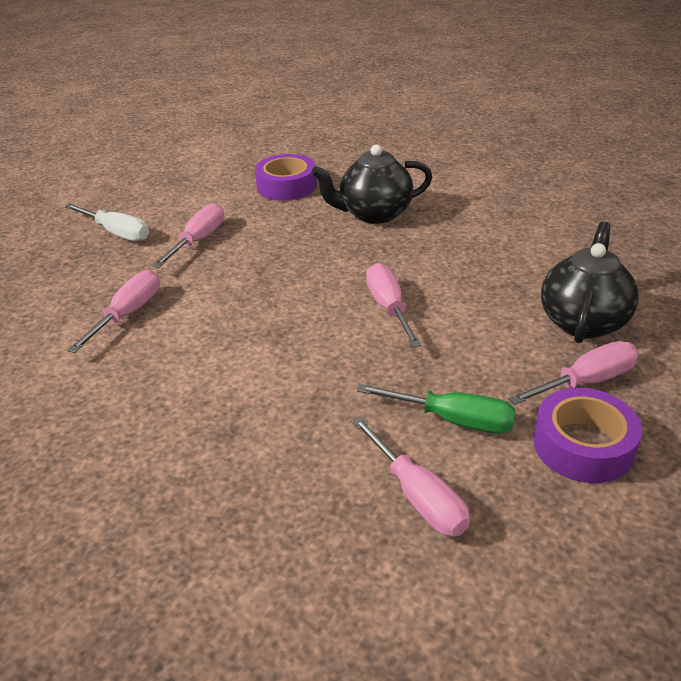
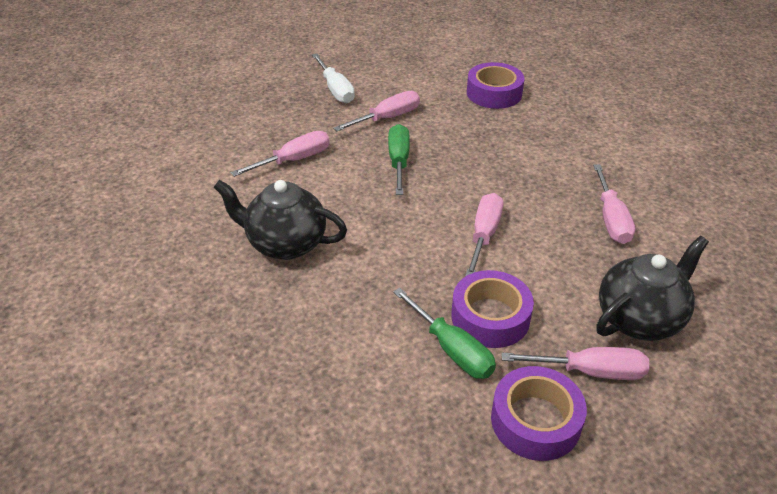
camera: 30 degrees right, 5 degrees up
black teapot [311,144,432,224] -> black teapot moved to [214,180,347,260]
pink screwdriver [352,416,470,537] -> pink screwdriver moved to [593,164,635,244]
none -> green screwdriver [388,124,410,195]
none -> purple tape [451,270,534,348]

